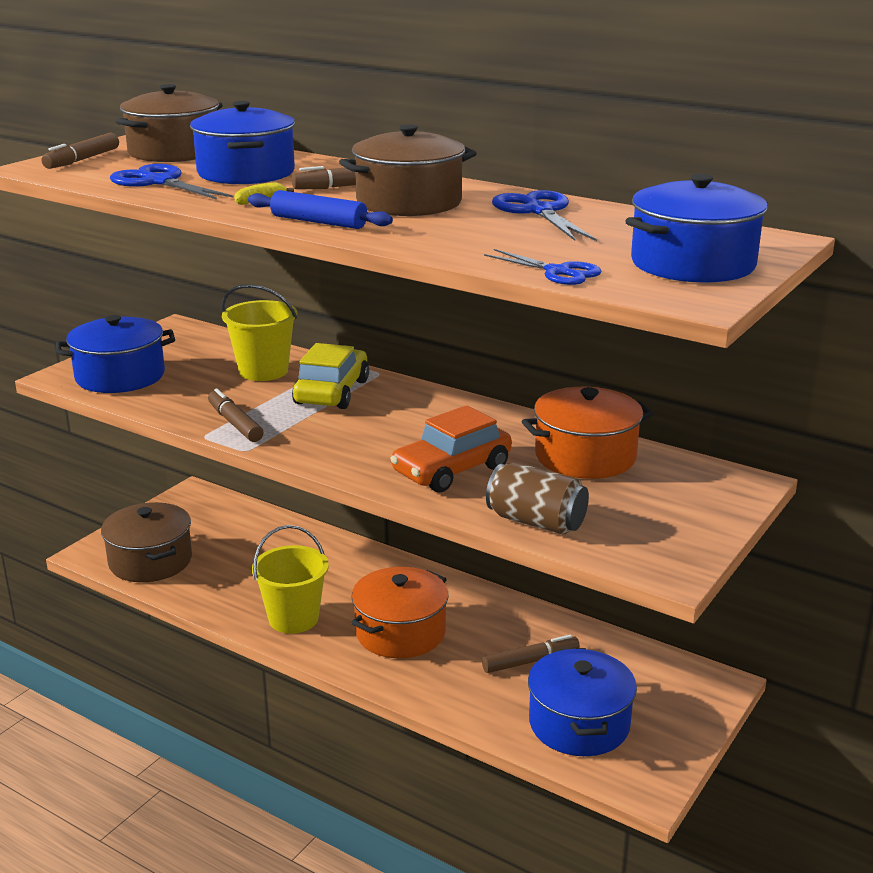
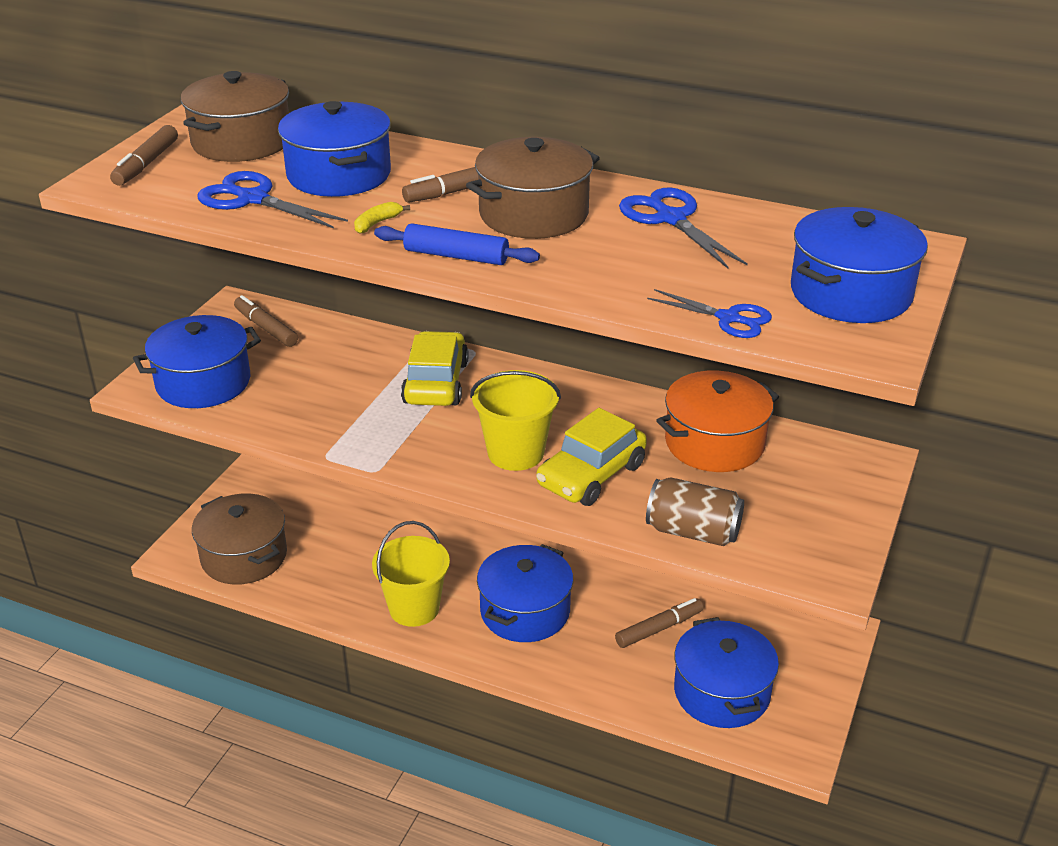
camera: 10 degrees left, 10 degrees up
brown marker [208,388,264,442] -> brown marker moved to [234,295,298,347]
yellow bucket [222,284,297,381] -> yellow bucket moved to [470,370,561,471]
orange pot [351,567,448,658] -> blue pot [477,544,573,642]
orange car [390,405,512,492] -> yellow car [536,408,647,506]

